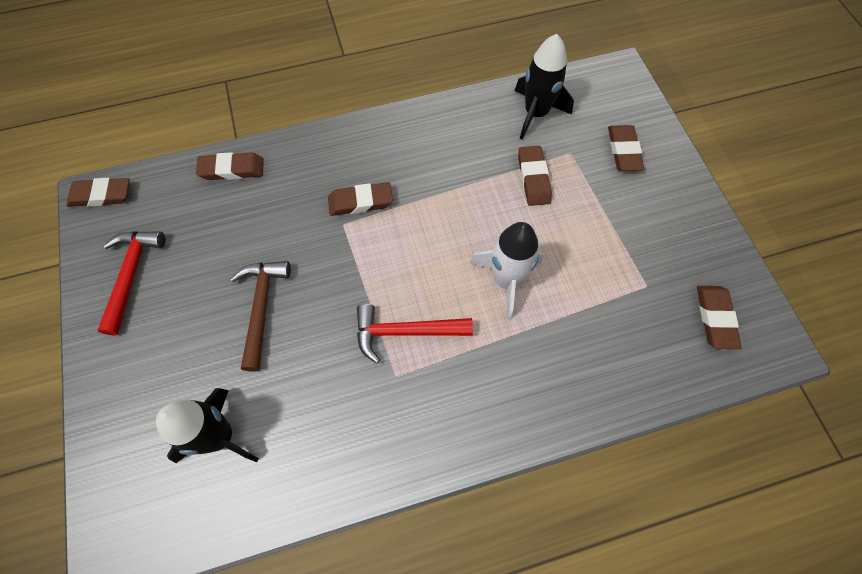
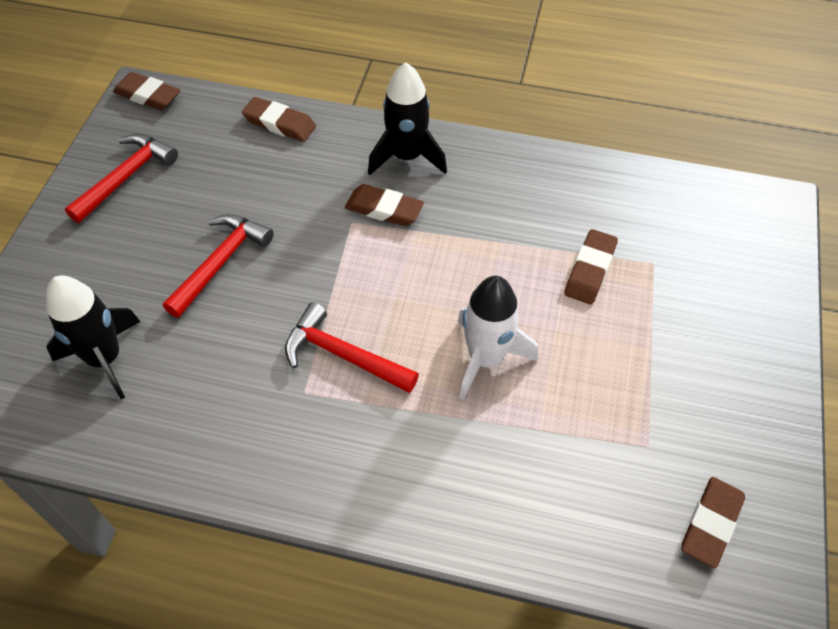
camera: 30 degrees right, 10 degrees down
brown hammer [230,261,291,372] -> red hammer [163,214,274,318]
black rocket [514,34,574,140] -> black rocket moved to [368,62,447,175]
brown eraser [608,125,644,171] -> none

